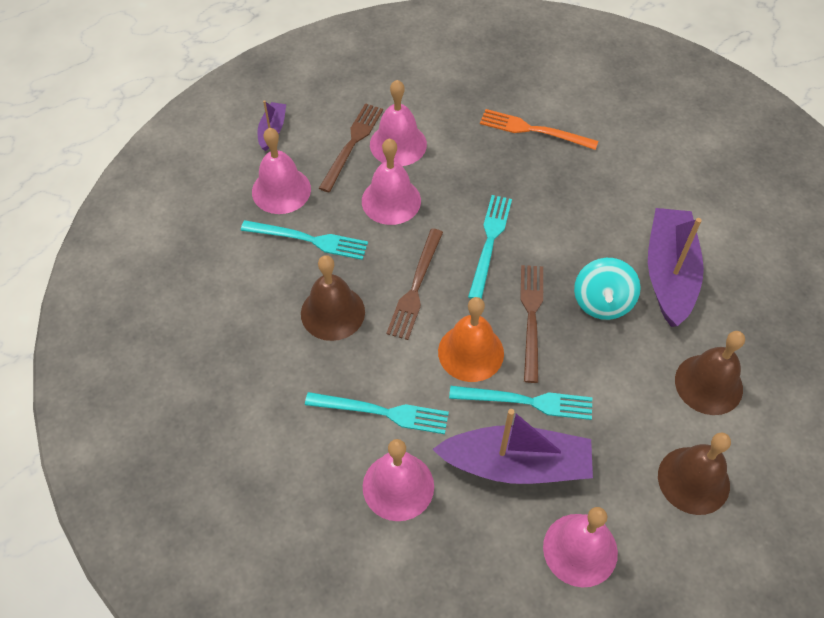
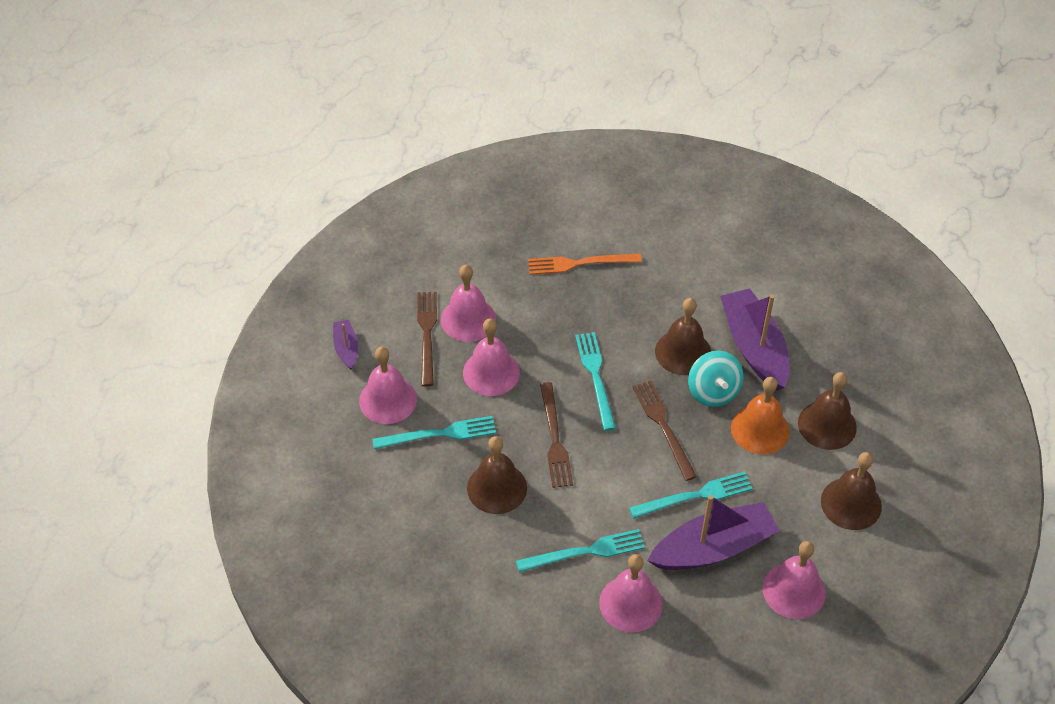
camera: 25 degrees left, 5 degrees down
orange bell [438,297,504,382] -> orange bell moved to [731,377,790,454]
none -> brown bell [655,298,711,375]

